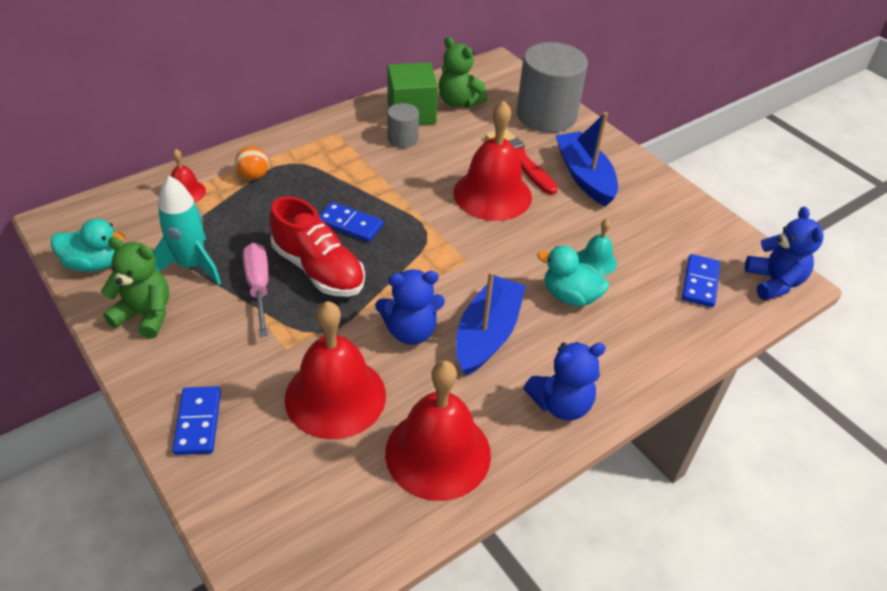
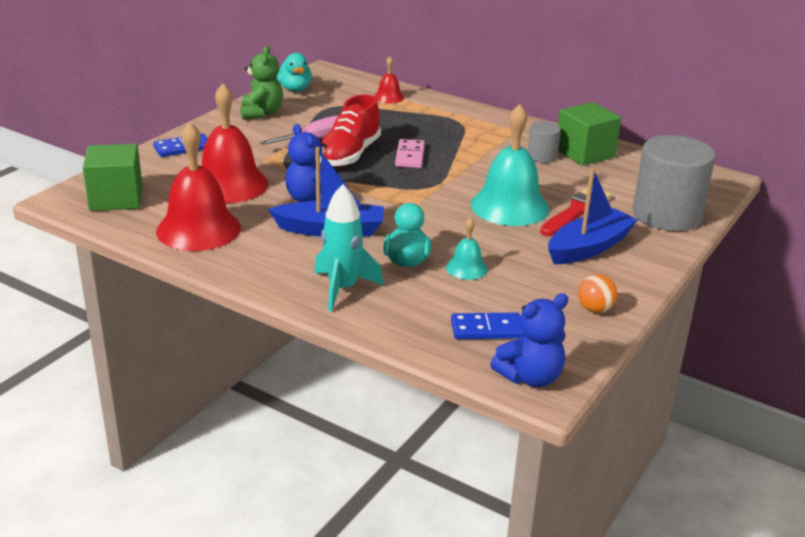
camera: 70 degrees right, 15 degrees down
turquoise rocket [153,176,221,285] -> turquoise rocket moved to [314,184,383,312]
orange ball [235,146,269,180] -> orange ball moved to [578,274,617,313]
blue domino [319,202,383,242] -> pink domino [395,139,425,168]
green teddy bear [439,37,487,108] -> none
red bell [453,100,532,221] -> turquoise bell [471,104,550,226]
blue teddy bear [523,342,606,421] -> none
none -> green cube [83,144,143,211]

